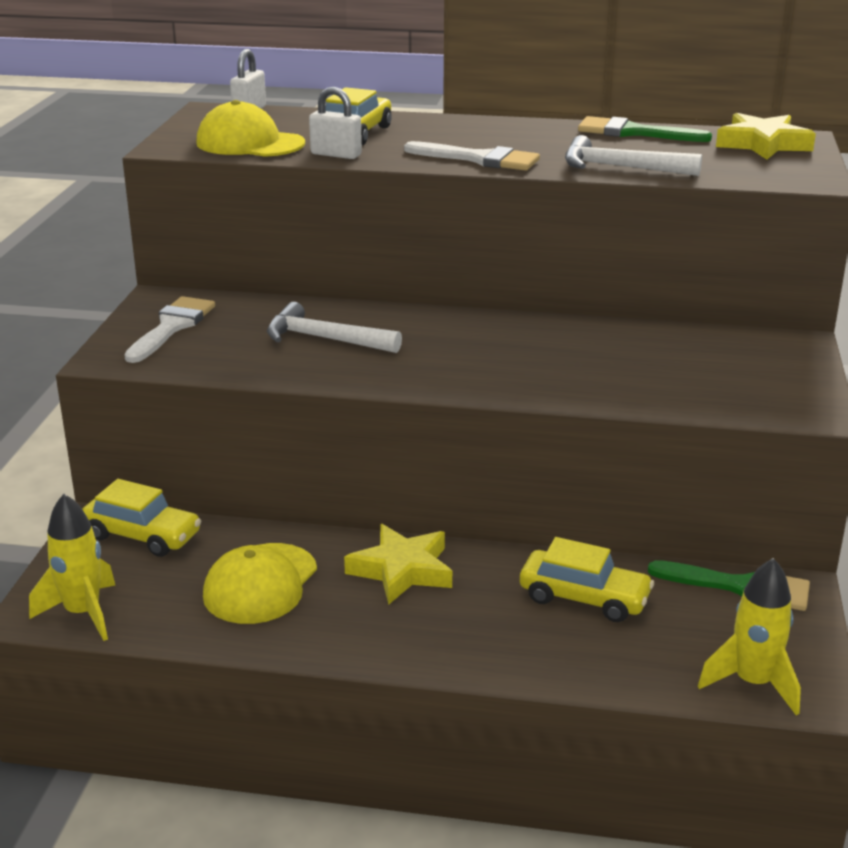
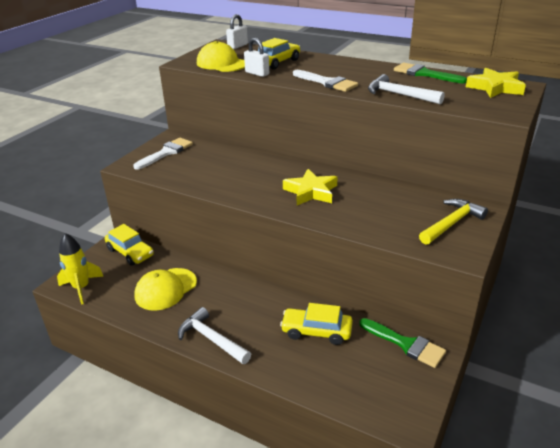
camera: 20 degrees right, 5 degrees up
white hammer [267,302,402,353] -> white hammer moved to [178,307,251,364]
yellow star [344,524,452,605] -> yellow star moved to [283,169,337,205]
yellow car [520,537,654,622] -> yellow car turned 150 degrees clockwise [280,303,353,345]
yellow rocket [698,558,801,715] -> none
none -> yellow hammer [419,199,488,245]

